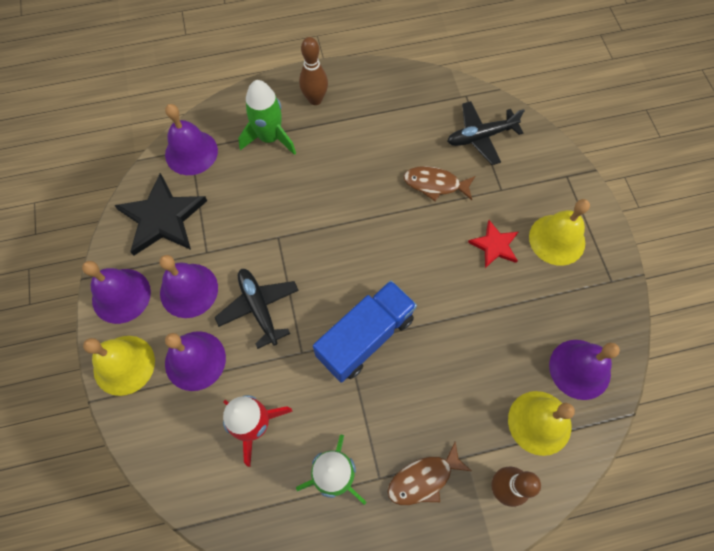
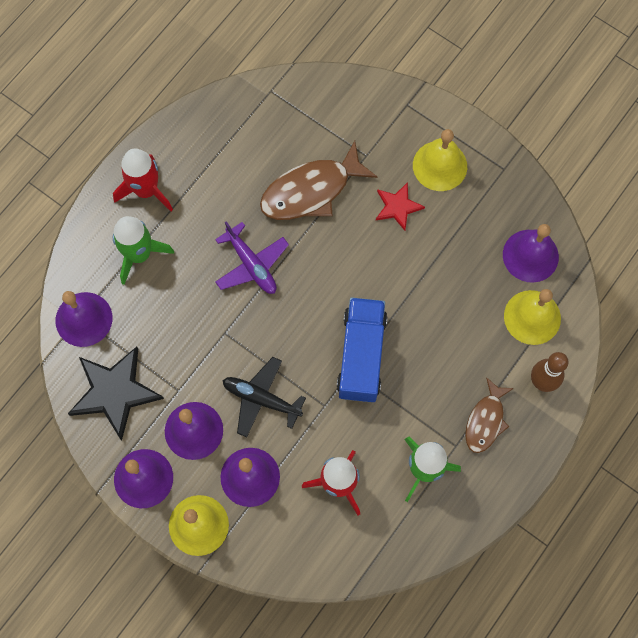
camera: 40 degrees left, 5 degrees up
brown bowling pin [299,37,328,105] -> red rocket [113,149,173,211]
brown fish [404,166,475,201] -> brown fish [260,141,377,220], size x1.65
black plane [447,101,525,165] -> none
none -> purple plane [215,221,289,294]

